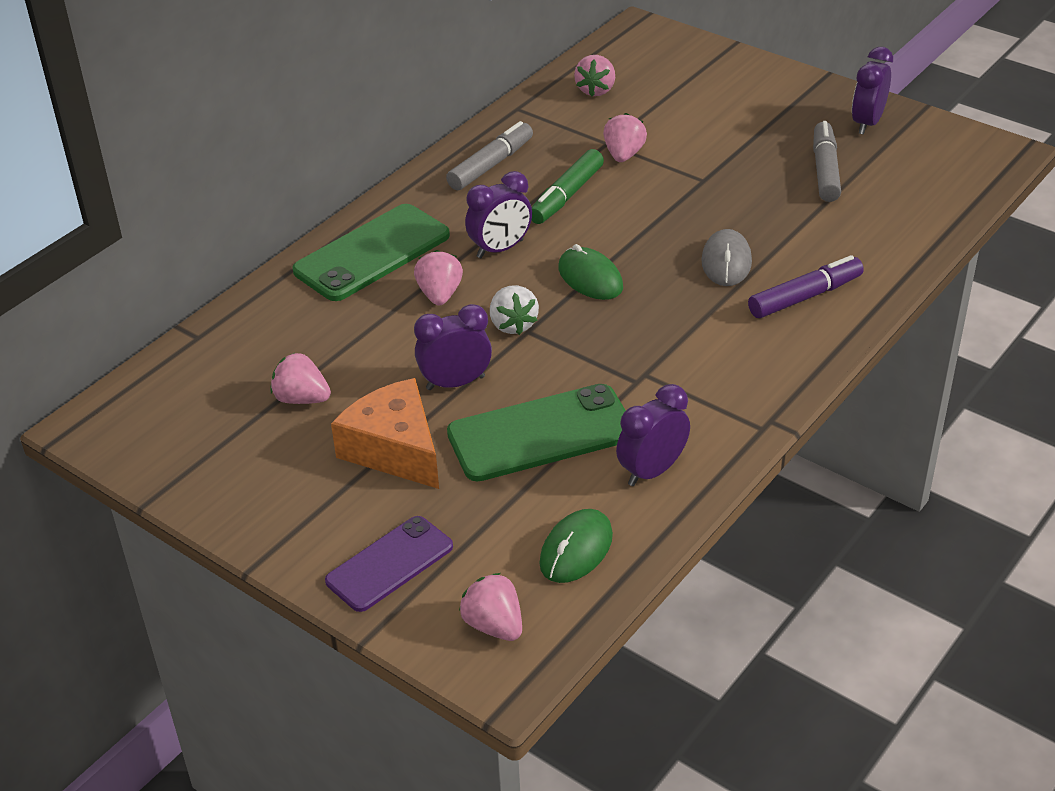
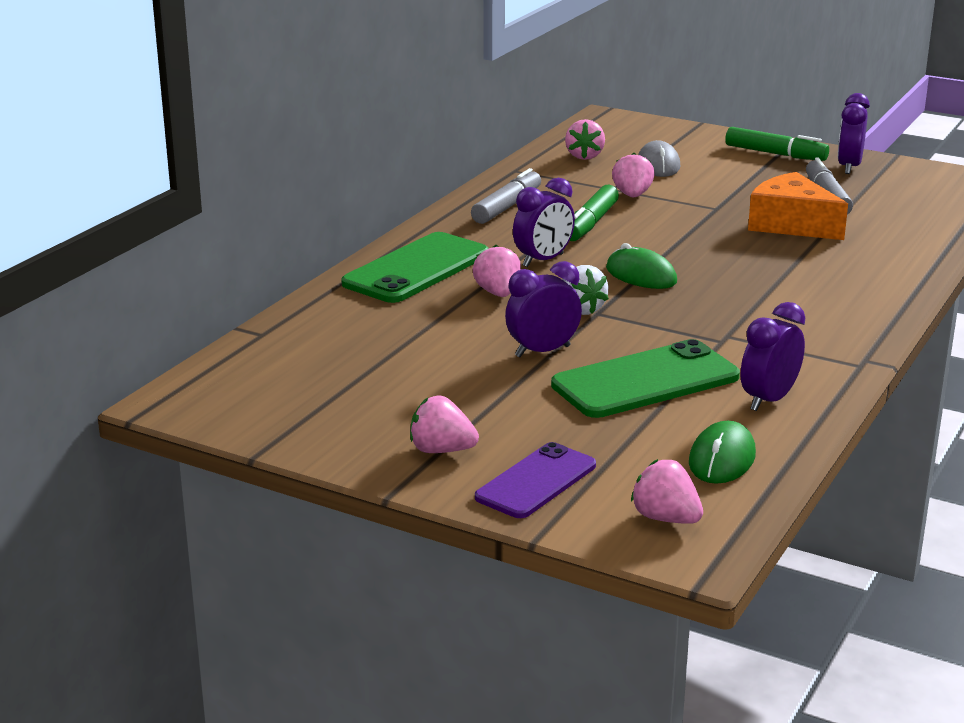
camera: 10 degrees left, 15 degrees down
pink strawberry [270,353,331,404] -> pink strawberry moved to [410,396,479,453]
orange cheese [331,378,439,489] -> orange cheese moved to [748,172,848,240]
grey mouse [701,229,752,286] -> grey mouse moved to [638,140,680,177]
purple marker [748,255,864,318] -> none
none -> green marker [725,127,829,161]

